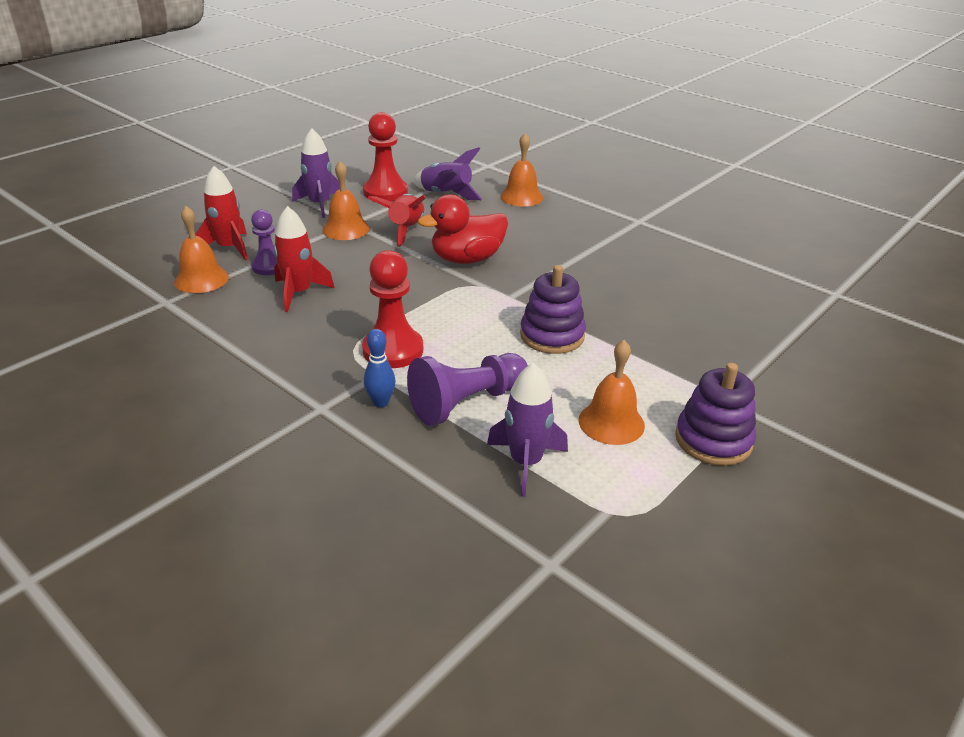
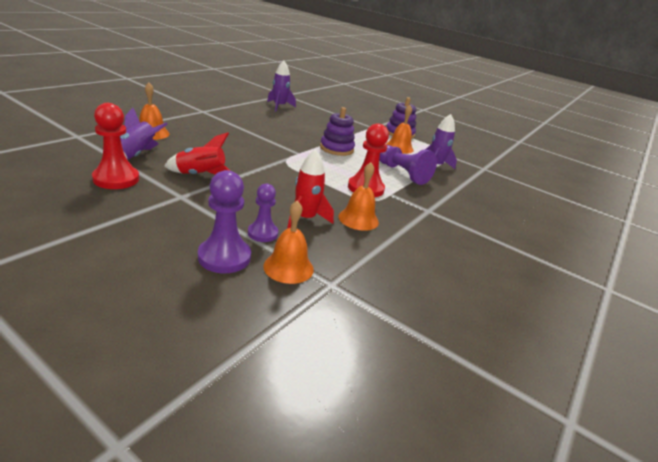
camera: 100 degrees left, 5 degrees down
red rocket [195,166,248,261] -> purple pawn [198,170,251,273]
purple rocket [292,128,340,218] -> purple rocket moved to [267,61,296,112]
orange bell [322,161,370,240] -> orange bell moved to [339,162,379,231]
blue bowling pin [364,329,395,407] -> none
red duck [418,194,508,264] -> none

